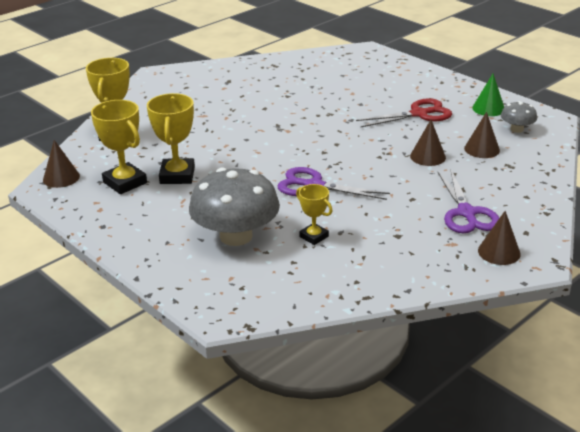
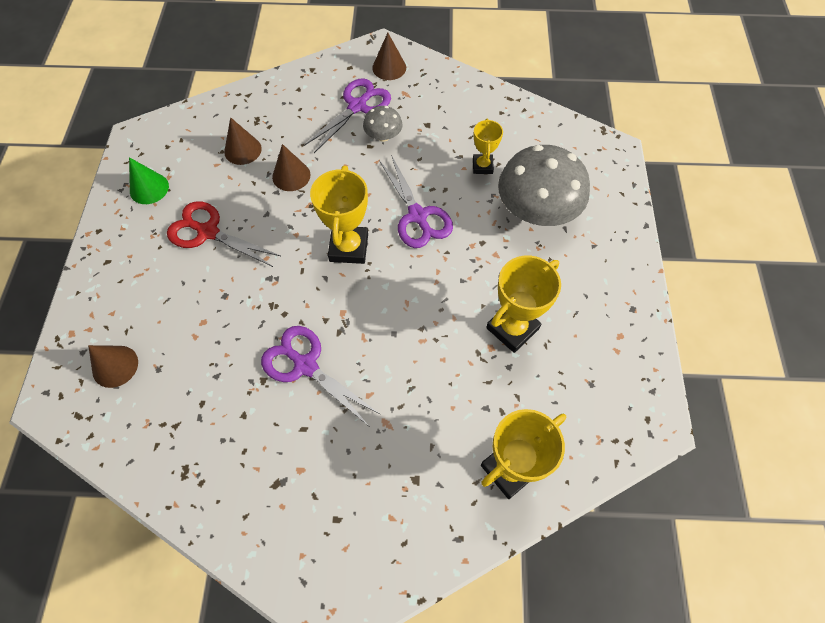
camera: 135 degrees left, 30 degrees up
brown cone [43,140,80,188] -> brown cone moved to [88,345,138,388]
yellow trophy [91,100,147,194] -> yellow trophy moved to [310,166,368,264]
grey mushroom [501,101,537,133] -> grey mushroom moved to [363,106,402,142]
none -> purple scissors [261,326,381,426]

